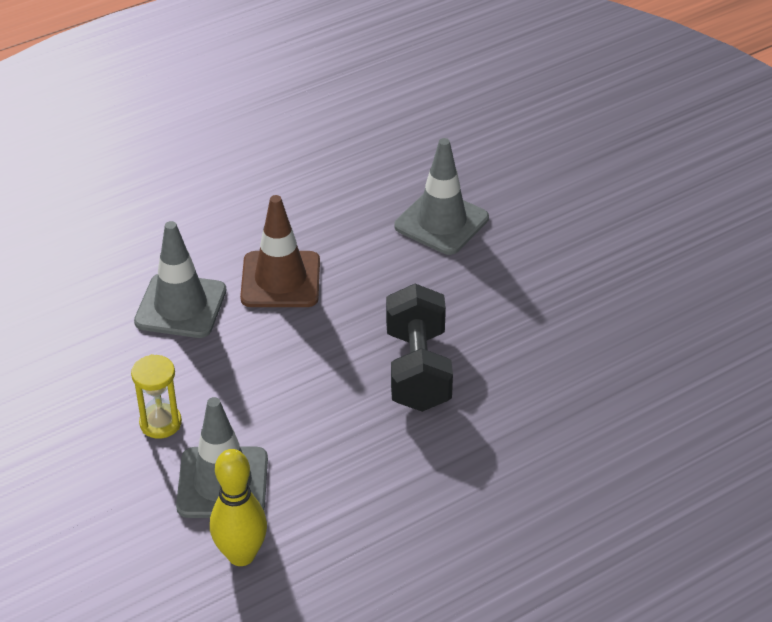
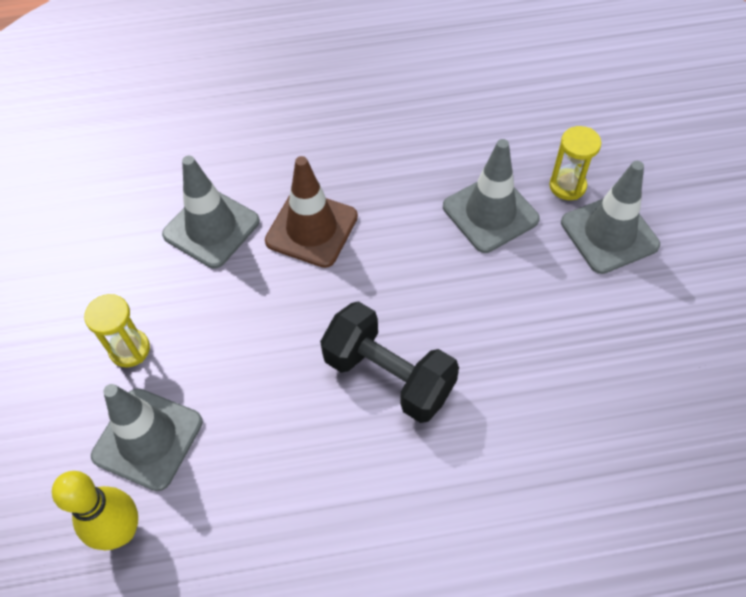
camera: 25 degrees right, 15 degrees up
black dumbbell [386,284,453,412] -> black dumbbell turned 75 degrees counterclockwise [320,301,459,423]
none -> yellow hourglass [549,126,601,200]
none -> grey traffic cone [561,161,660,274]

